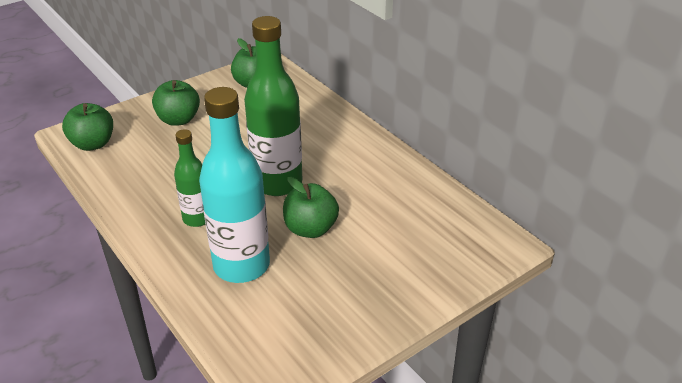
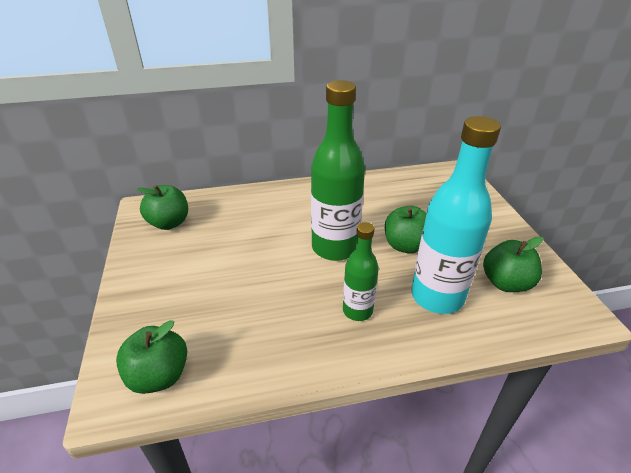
camera: 65 degrees left, 0 degrees up
green apple [152,80,200,126] -> green apple moved to [483,236,543,292]

